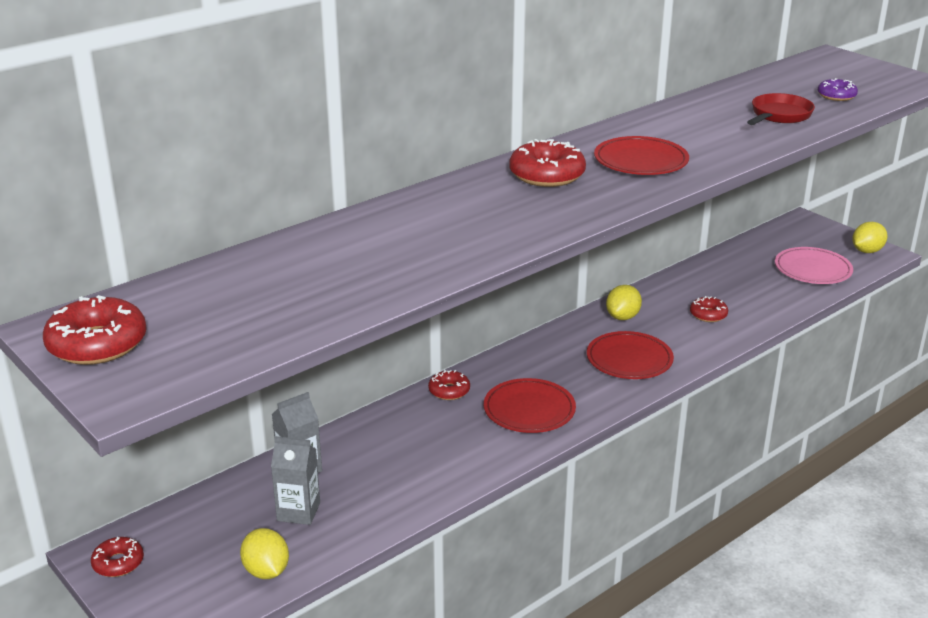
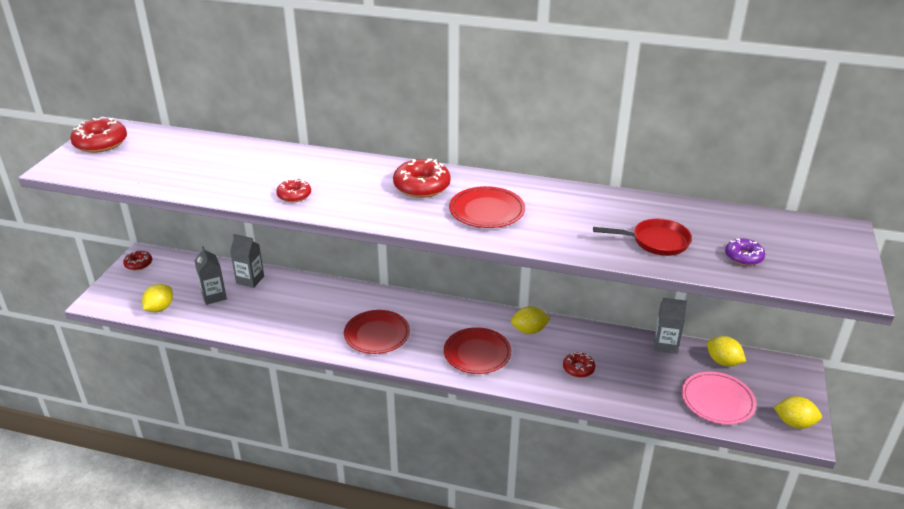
camera: 55 degrees right, 5 degrees up
red donut [428,370,470,400] -> red donut moved to [276,179,311,202]
none -> grey carton [654,298,687,354]
none -> yellow lemon [707,336,746,366]

